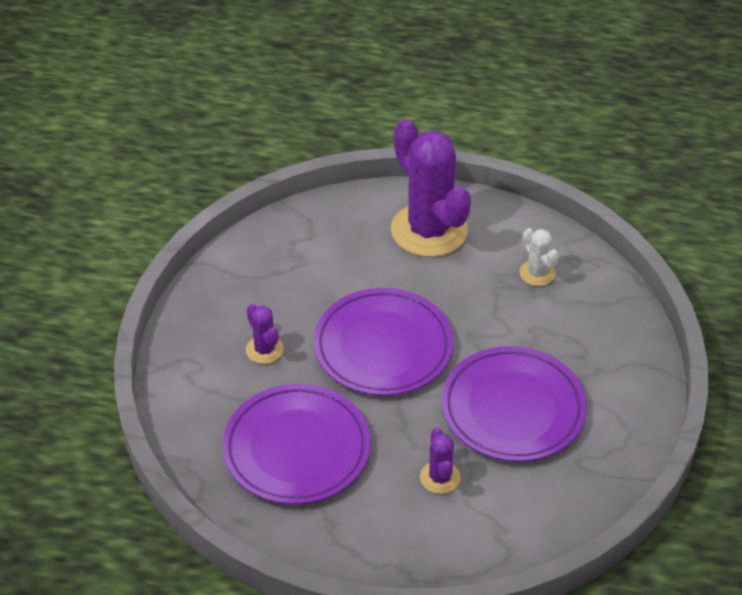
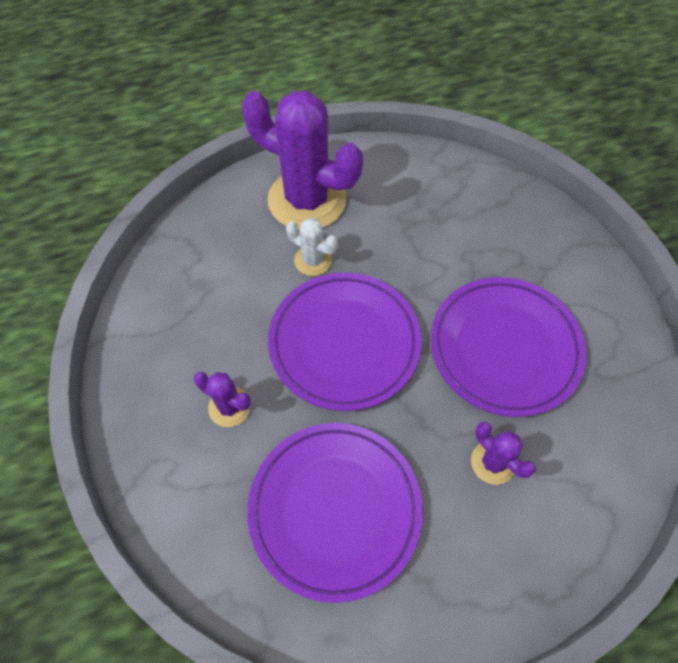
camera: 30 degrees left, 15 degrees up
white cactus [519,228,559,286] -> white cactus moved to [286,218,338,276]

